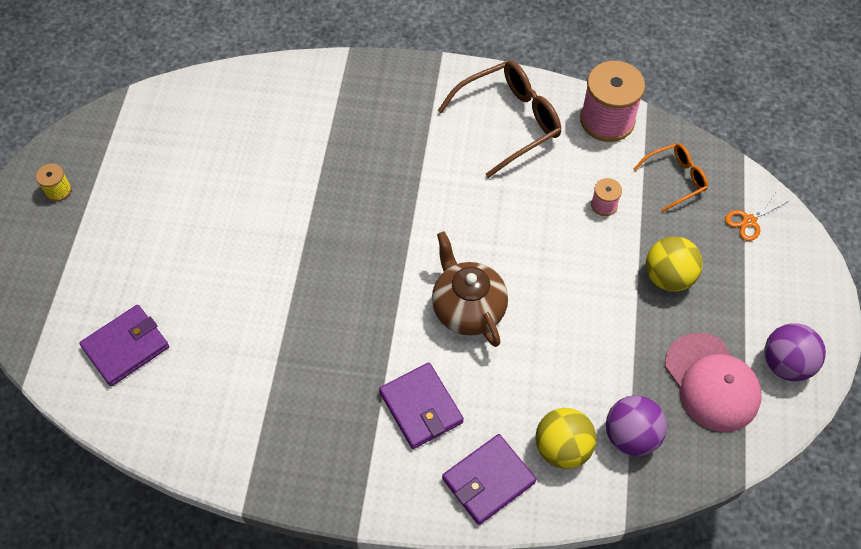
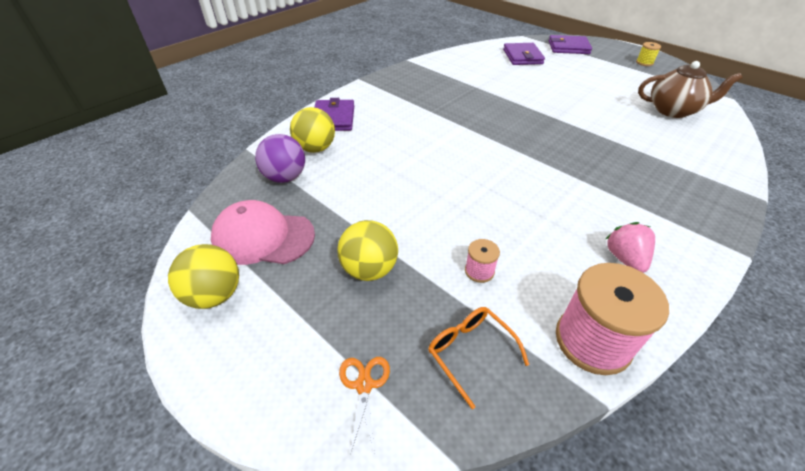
camera: 125 degrees right, 15 degrees down
purple wallet [379,363,464,449] -> purple wallet moved to [549,35,592,54]
brown teapot [432,231,508,347] -> brown teapot moved to [638,61,742,118]
brown glasses [437,61,561,178] -> pink strawberry [606,222,655,273]
orange glasses [633,143,708,212] -> orange glasses turned 135 degrees clockwise [428,307,529,409]
purple ball [764,323,826,381] -> yellow ball [168,244,239,309]

